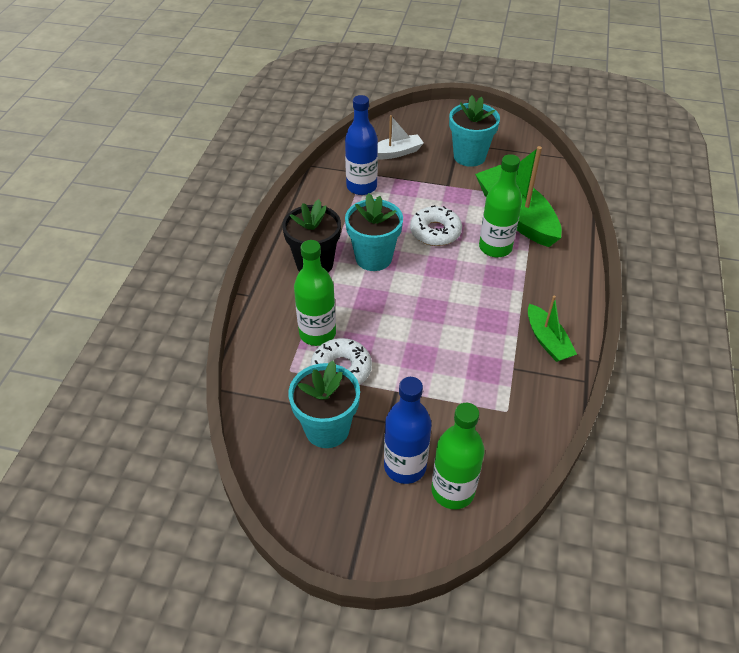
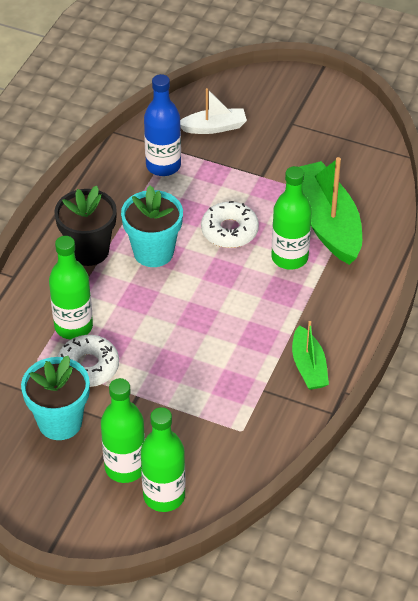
camera: 10 degrees right, 0 degrees up
blue bottle [384,377,432,484] -> green bottle [101,378,145,483]
turquoise flower pot [449,95,500,167] -> none

